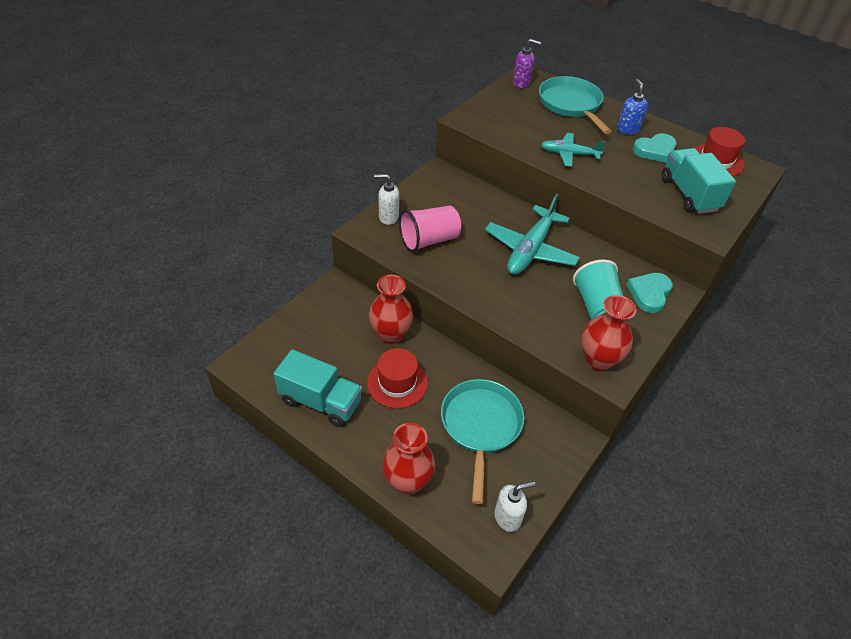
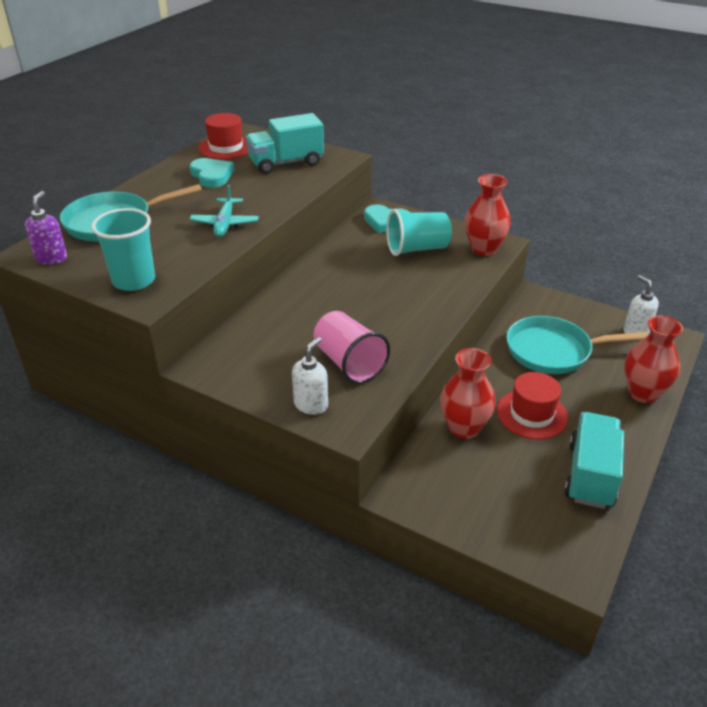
camera: 95 degrees left, 10 degrees down
white soap dispenser [374,174,399,225] -> white soap dispenser turned 150 degrees counterclockwise [292,337,328,415]
turquoise plane [485,194,580,275] -> none
blue soap dispenser [617,79,648,135] -> none
none -> turquoise cup [92,208,155,291]

